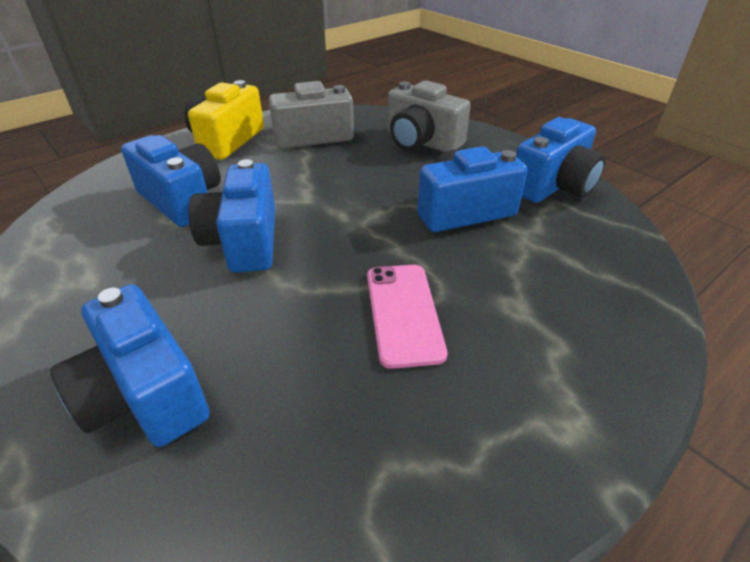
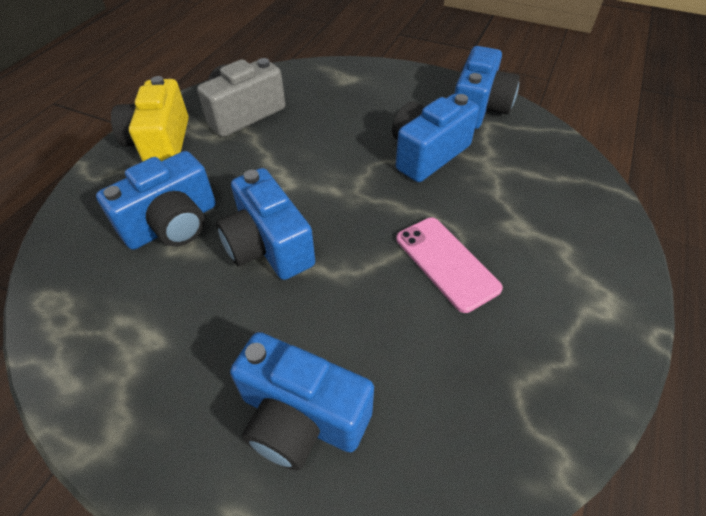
camera: 25 degrees left, 10 degrees up
blue camera [121,135,221,227] -> blue camera turned 120 degrees clockwise [96,151,216,250]
grey camera [388,80,470,152] -> none

